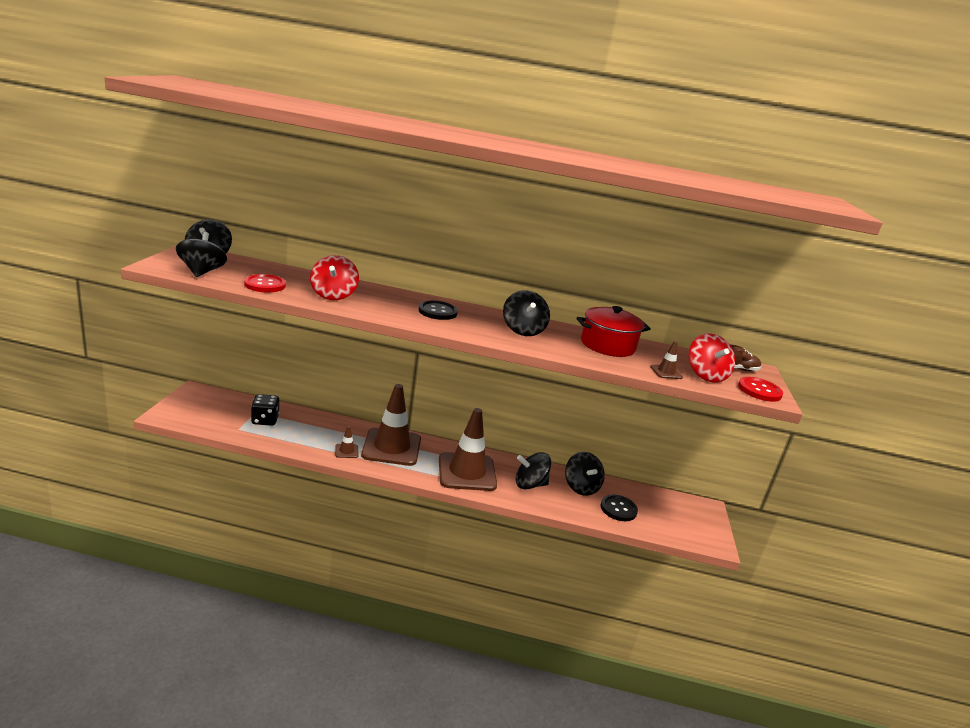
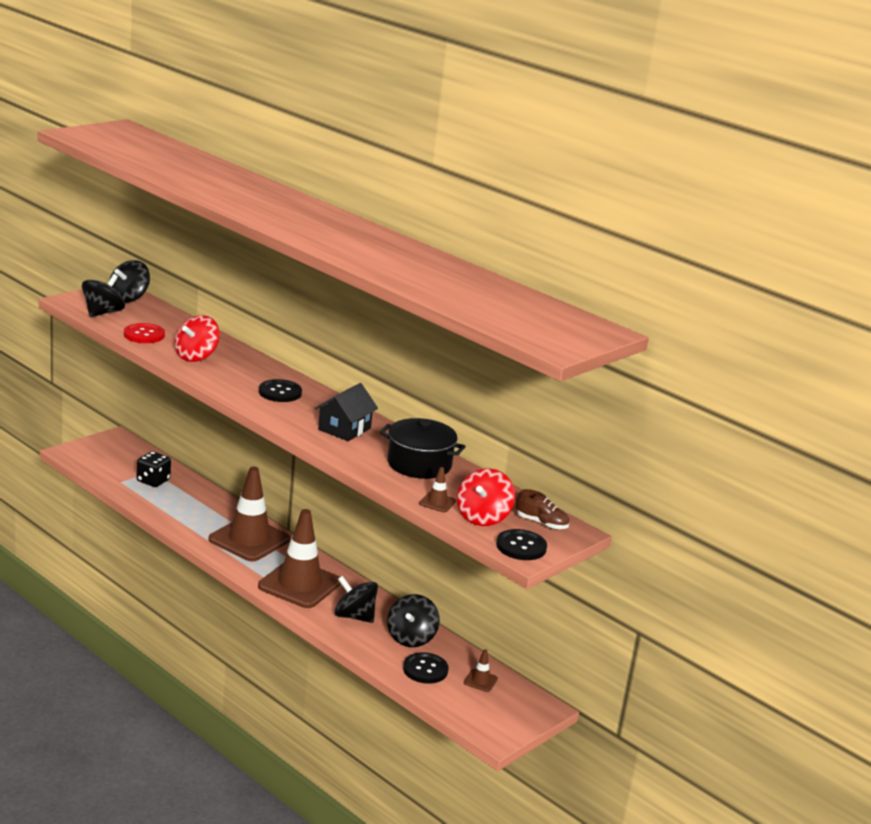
camera: 35 degrees right, 0 degrees up
brown traffic cone [335,426,359,458] -> brown traffic cone moved to [464,649,498,692]
black spinning top [503,290,550,336] -> black house [315,383,378,441]
red pot [577,306,650,357] -> black pot [380,418,466,479]
red button [738,377,783,402] -> black button [496,529,547,560]

